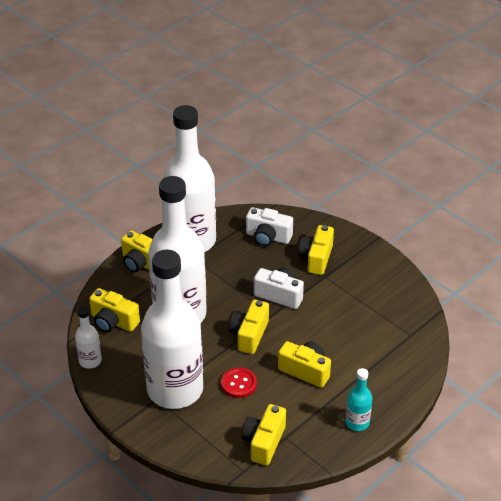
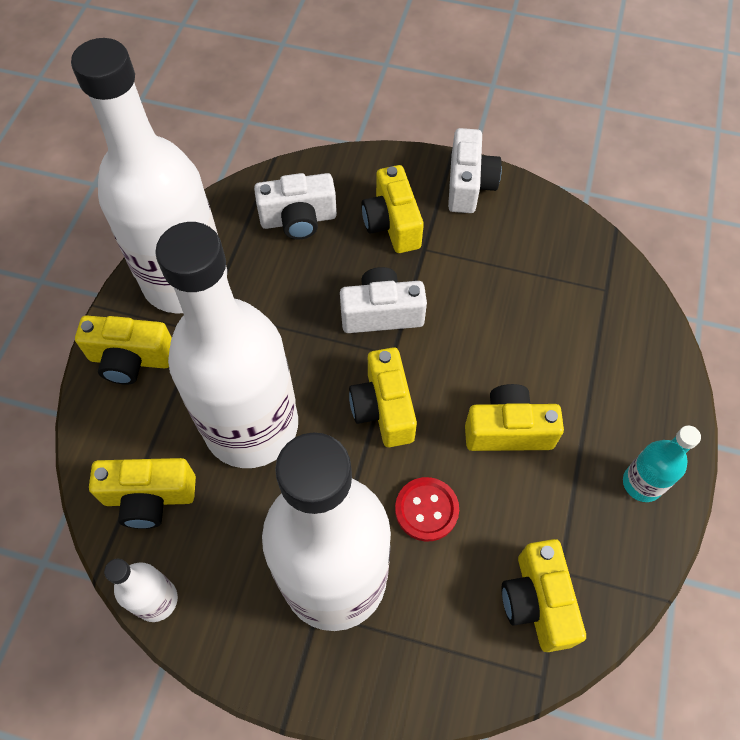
camera: 30 degrees left, 20 degrees up
none -> white camera [448,128,502,213]

